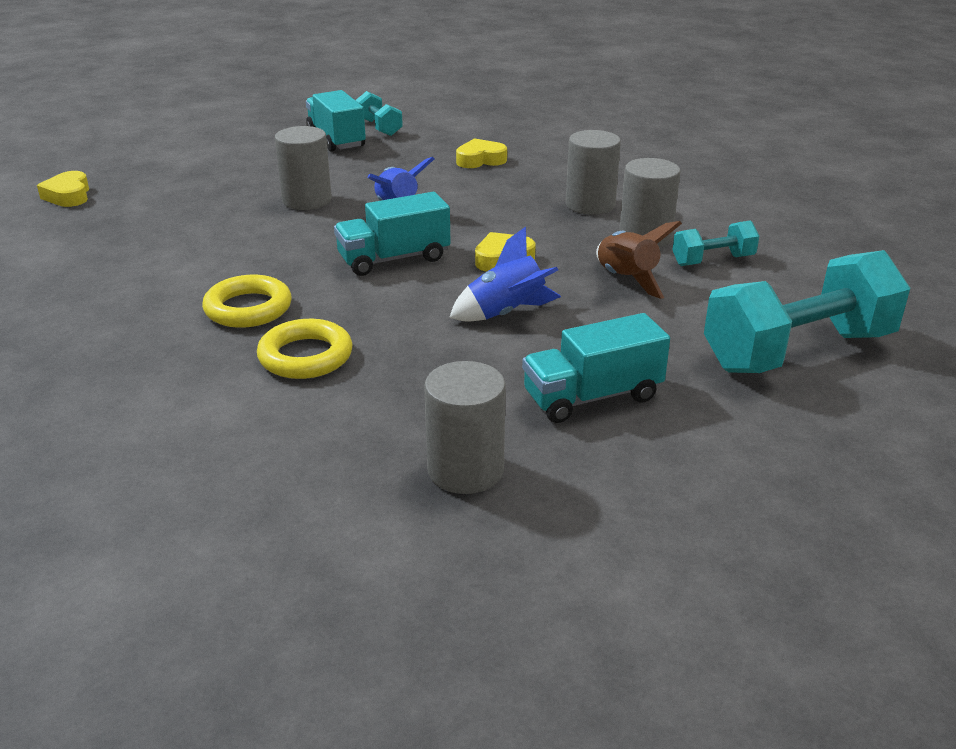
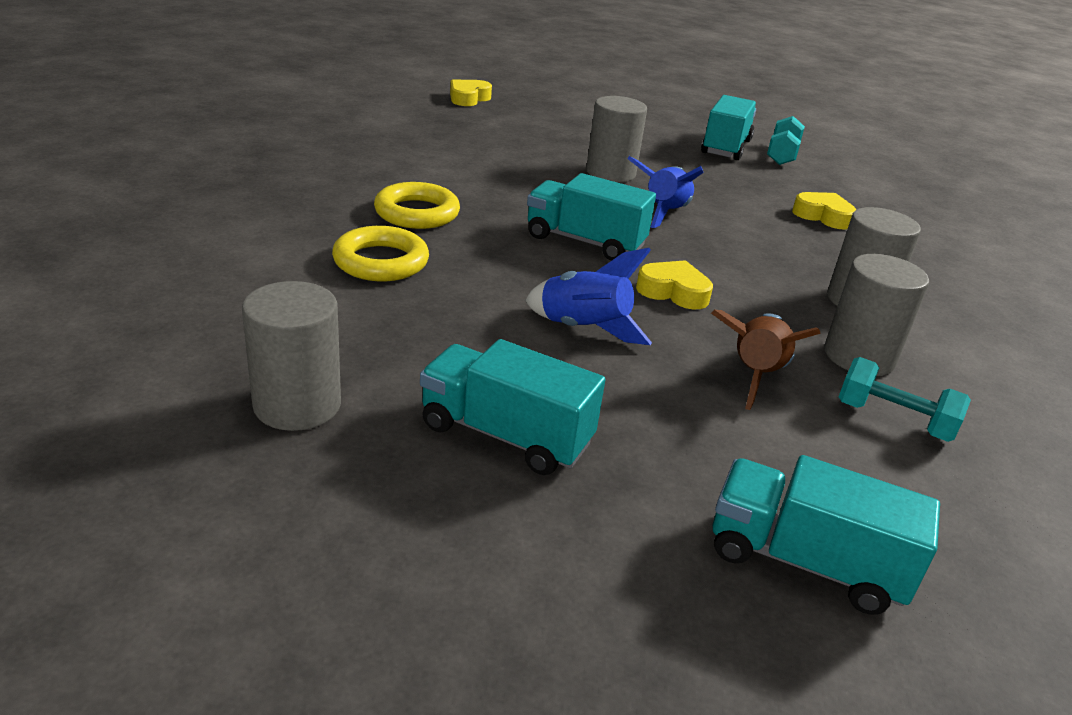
camera: 45 degrees right, 0 degrees up
turquoise dumbbell [704,250,910,373] -> turquoise truck [713,455,940,615]

